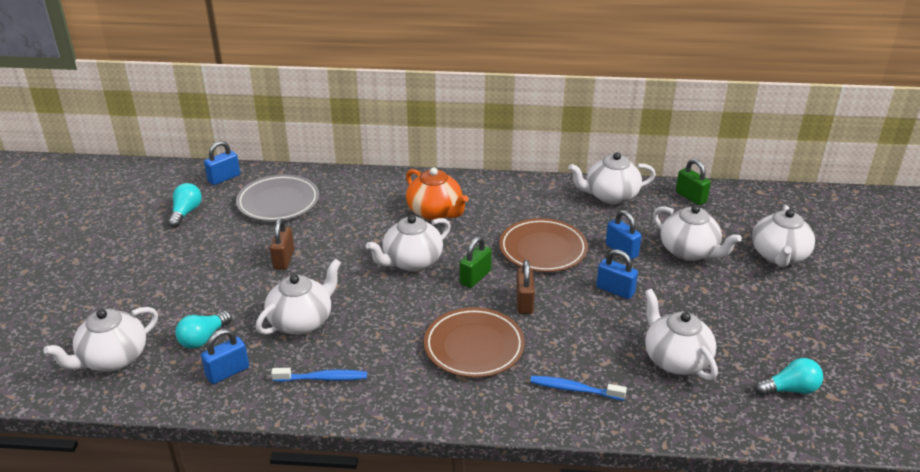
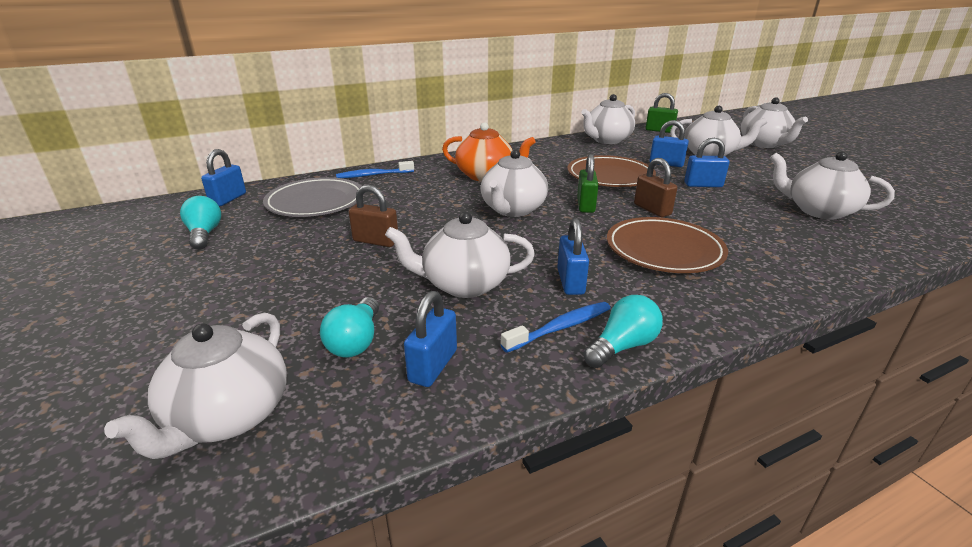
camera: 30 degrees left, 5 degrees down
white teapot [256,259,341,335] -> white teapot turned 105 degrees counterclockwise [385,212,535,298]
brown padlock [270,218,294,270] -> brown padlock turned 45 degrees counterclockwise [349,185,398,247]
blue toothbrush [530,376,627,400] -> blue toothbrush moved to [336,161,414,178]
turquoise light bulb [755,358,823,396] -> turquoise light bulb moved to [583,295,663,368]
none -> blue padlock [557,218,589,295]

